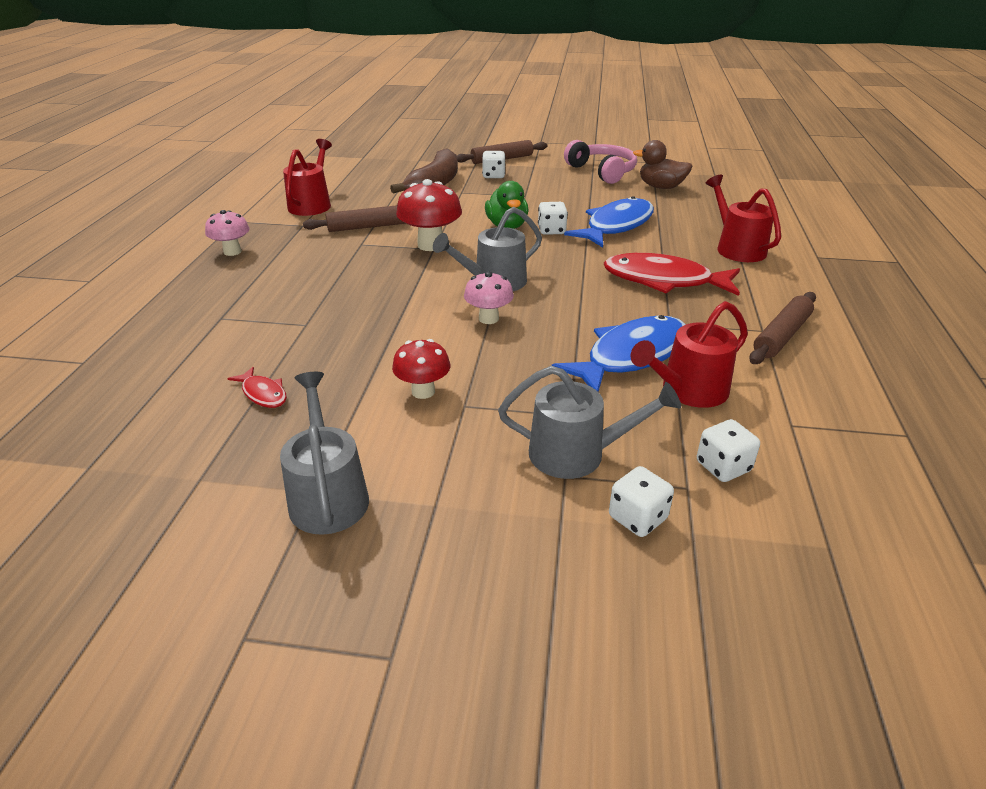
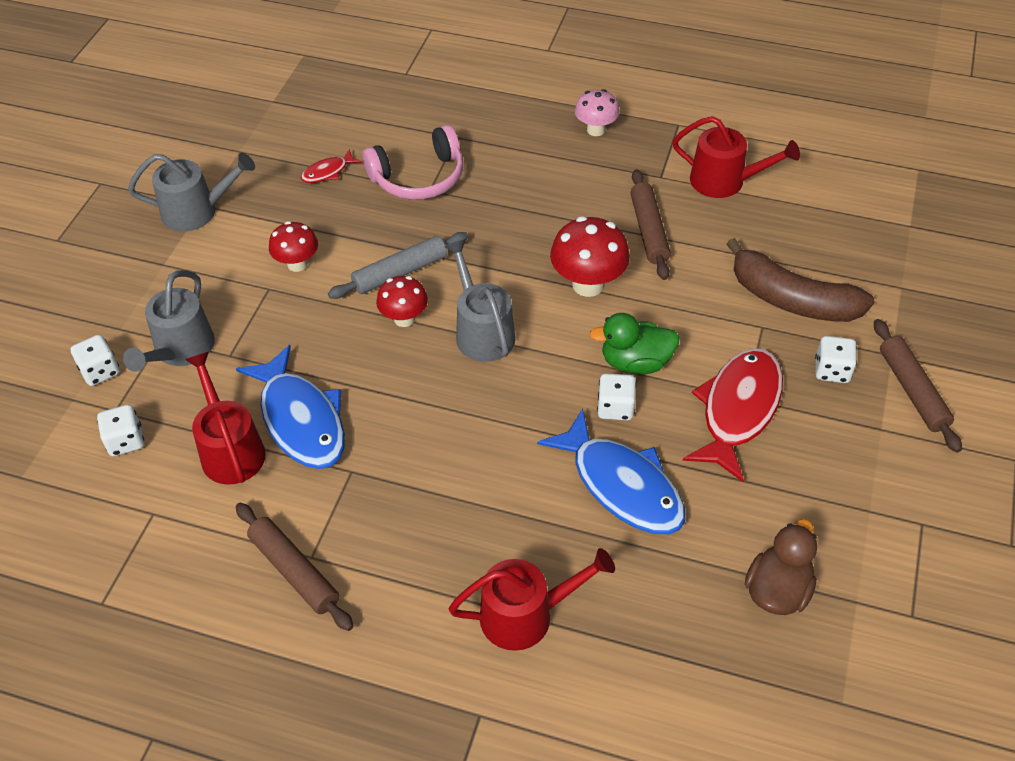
camera: 100 degrees right, 15 degrees up
pink mushroom [464,271,514,324] -> red mushroom [376,276,428,327]
pink headphones [564,140,637,184] -> pink headphones moved to [363,125,463,200]
red fish [604,253,740,296] -> red fish moved to [683,348,783,482]
none -> grey rolling pin [328,232,468,299]

